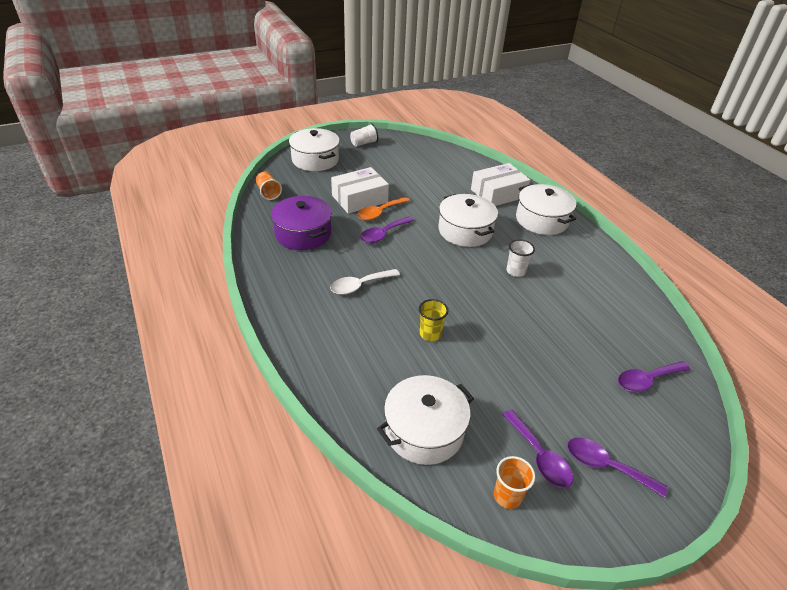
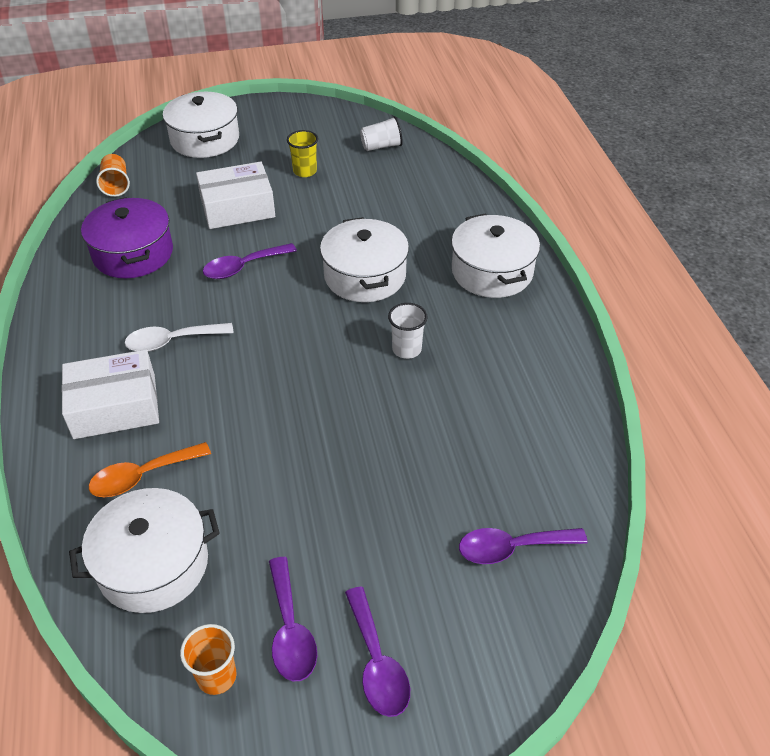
camera: 15 degrees right, 5 degrees up
white cup [350,123,378,147] -> white cup moved to [360,116,403,151]
orange spoon [357,197,410,221] -> orange spoon moved to [89,442,211,497]
yellow cup [419,299,448,341] -> yellow cup moved to [287,130,318,177]
white box [471,163,530,206] -> white box moved to [61,350,159,439]
purple spoon [567,437,668,498] -> purple spoon turned 150 degrees counterclockwise [345,586,410,717]

